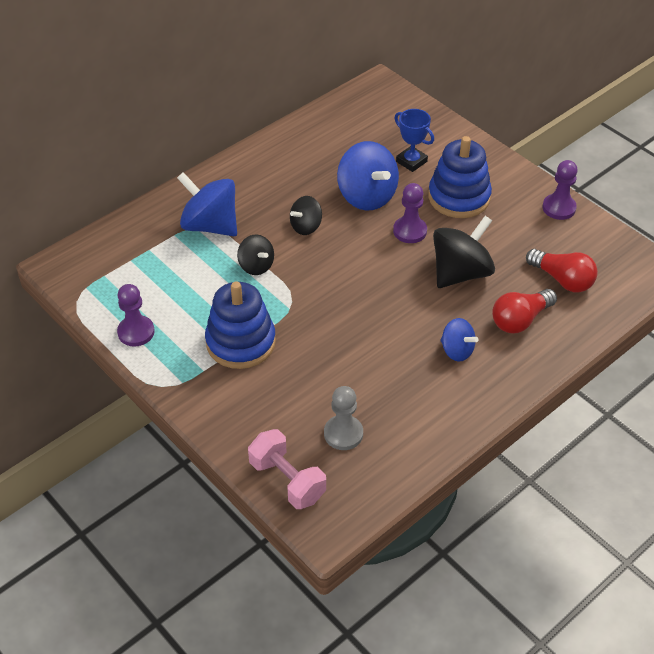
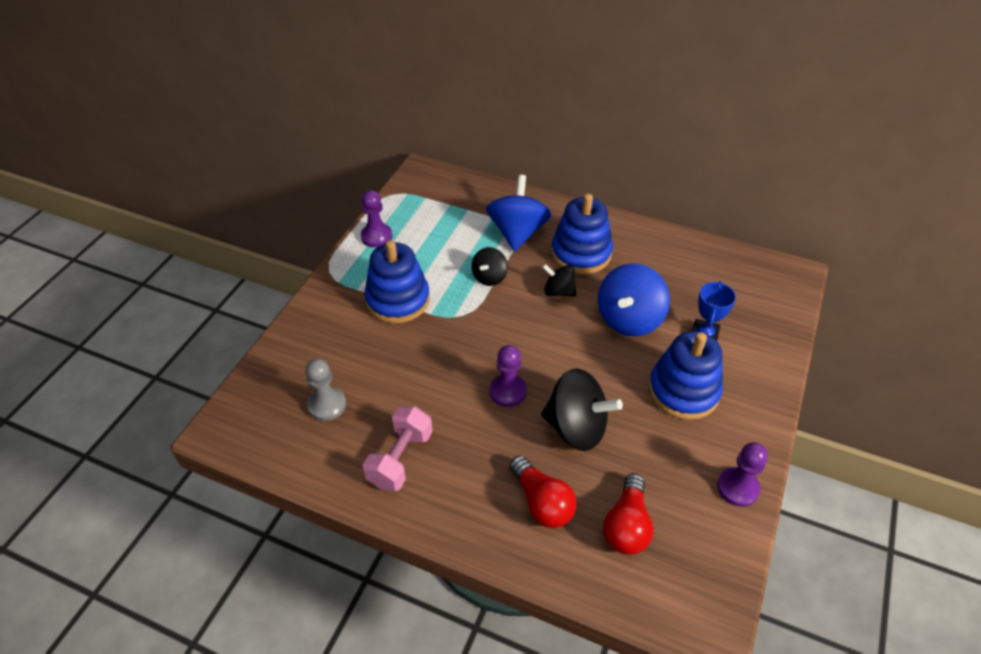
camera: 65 degrees right, 0 degrees up
pink dumbbell [248,429,326,509] -> pink dumbbell moved to [363,406,433,491]
purple pawn [393,183,427,243] -> purple pawn moved to [489,345,527,407]
blue spinning top [440,318,479,362] -> none
red light bulb [492,289,557,333] -> red light bulb turned 150 degrees counterclockwise [509,456,577,528]
none -> blue stacking toy [551,194,613,274]

